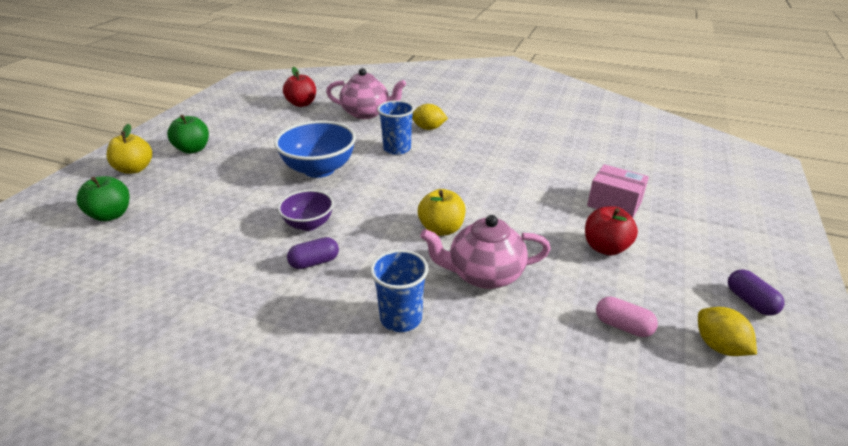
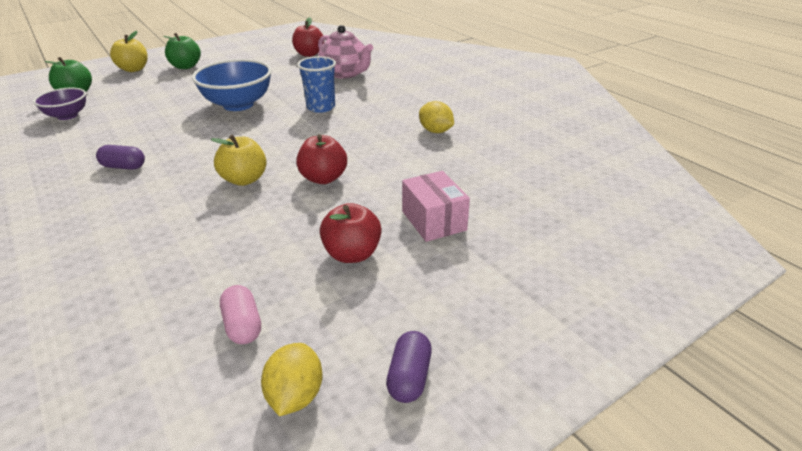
camera: 35 degrees right, 0 degrees up
purple bowl [278,190,334,231] -> purple bowl moved to [33,88,86,120]
blue cup [370,250,428,332] -> none
yellow lemon [412,104,448,130] -> yellow lemon moved to [419,101,454,133]
pink teapot [420,215,551,289] -> none
none -> red apple [296,134,347,184]

